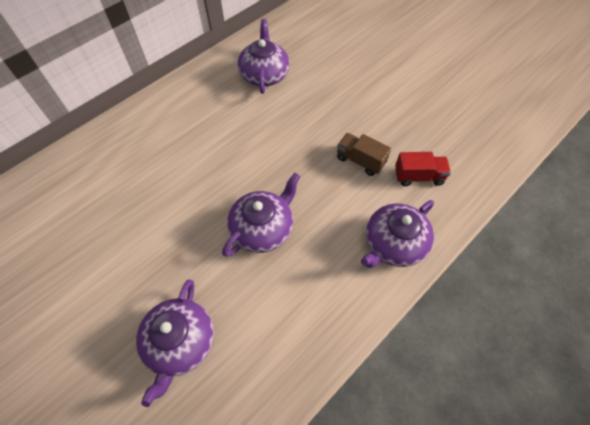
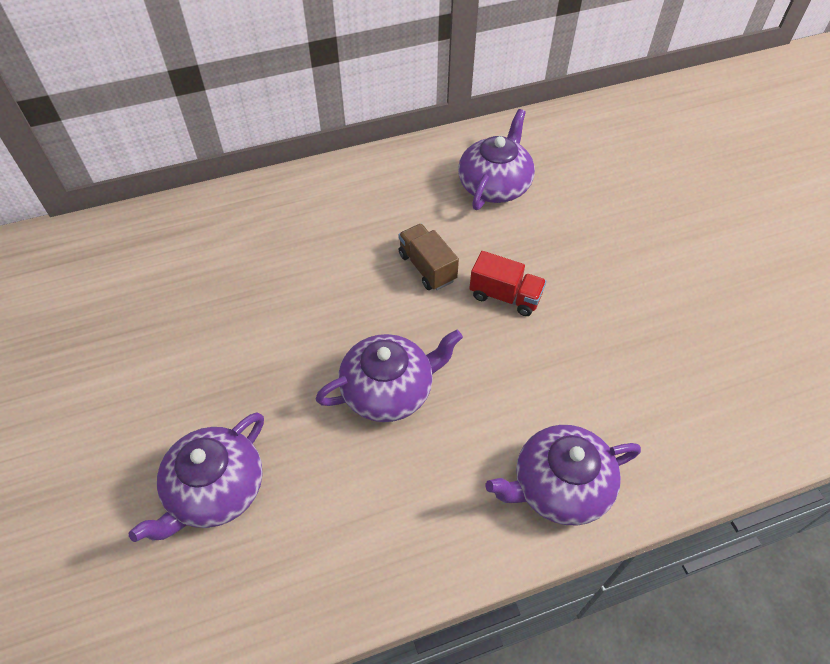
camera: 25 degrees right, 5 degrees down
brown truck [337,133,391,176] -> brown truck moved to [398,224,459,290]
red truck [395,152,451,186] -> red truck moved to [469,251,546,316]

